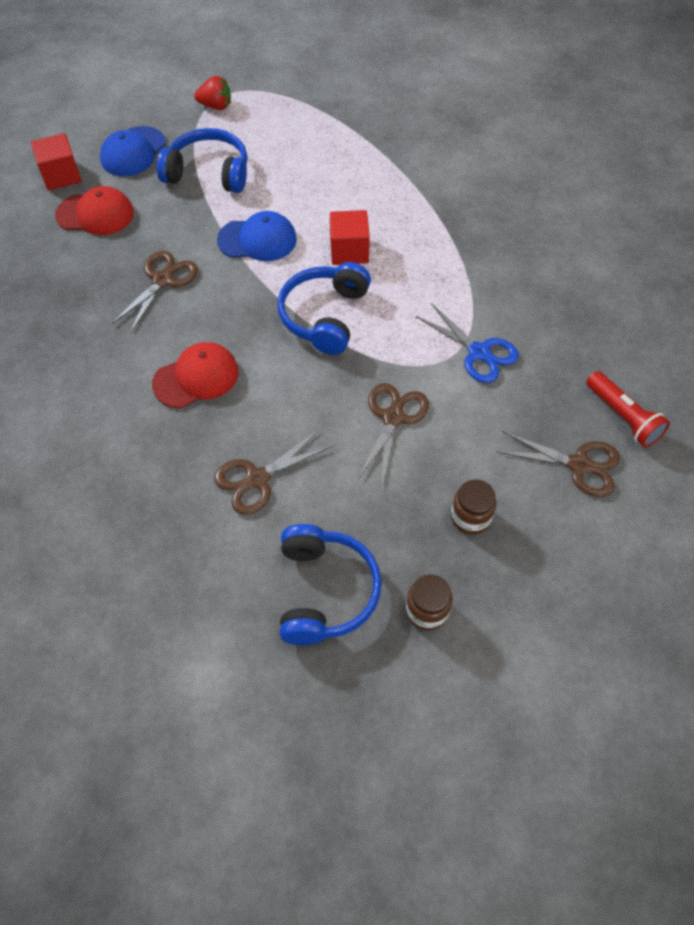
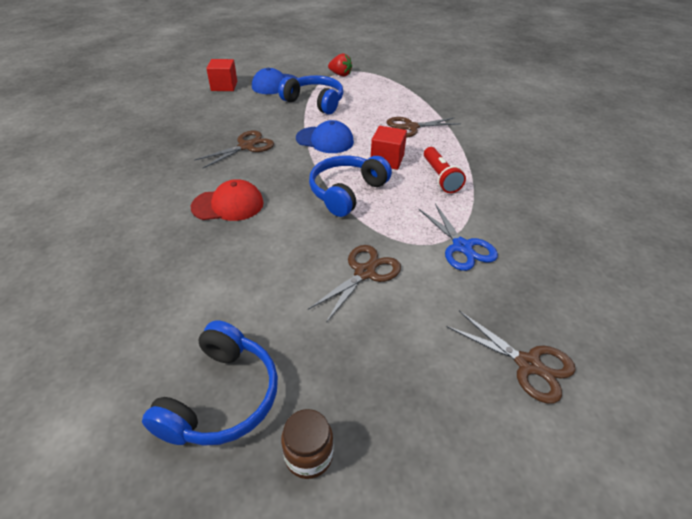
camera: 20 degrees right, 15 degrees down
red cap [55,186,134,235] -> none
brown scissors [214,430,333,515] -> brown scissors moved to [386,117,461,138]
brown jar [451,479,496,535] -> none
red flashlight [586,371,670,447] -> red flashlight moved to [424,147,466,193]

